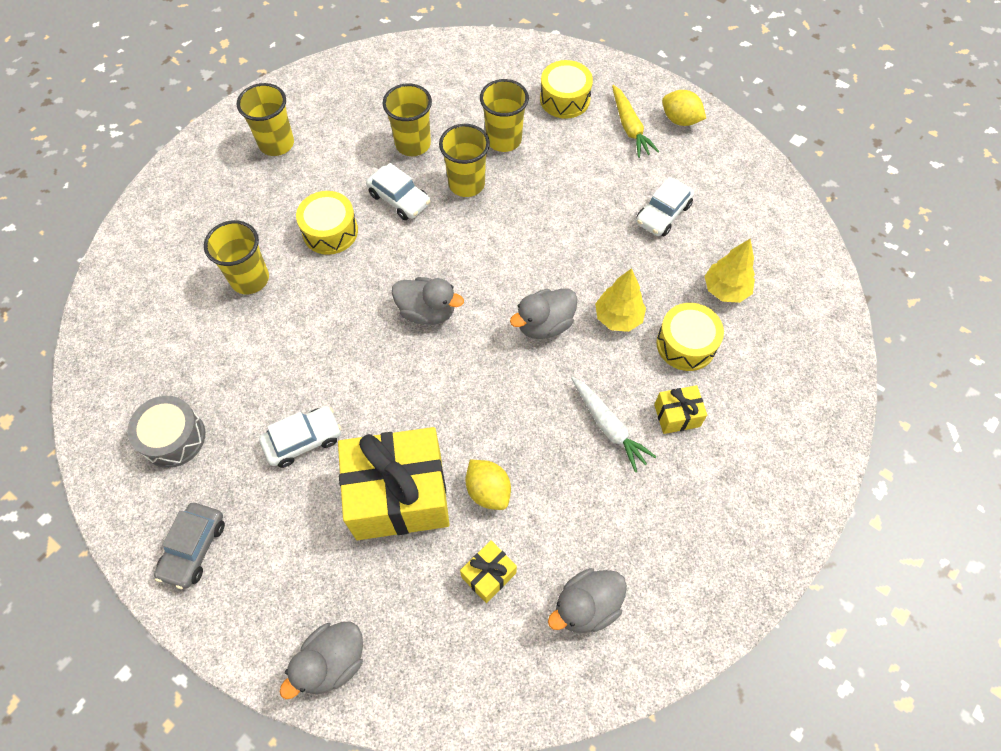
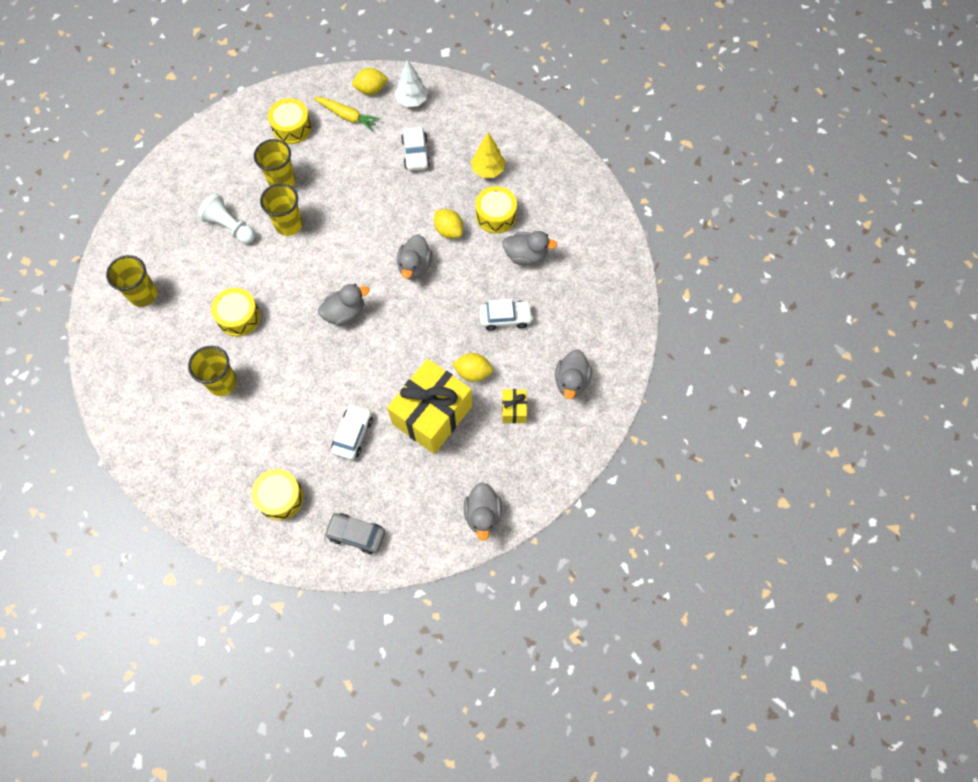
camera: 45 degrees left, 5 degrees up
grey drum [128,396,205,468] -> yellow drum [251,469,304,521]
grey car [154,503,225,589] -> grey car turned 135 degrees clockwise [324,513,385,554]
white car [366,163,430,220] -> white car moved to [479,299,533,331]
yellow cup [382,83,432,156] -> white pawn [198,193,255,244]
white carrot [571,377,657,472] -> none
yellow tree [595,268,646,332] -> yellow lemon [434,209,463,239]
yellow gift [654,385,707,434] -> grey duck [502,231,557,265]
none -> white tree [394,60,428,107]

